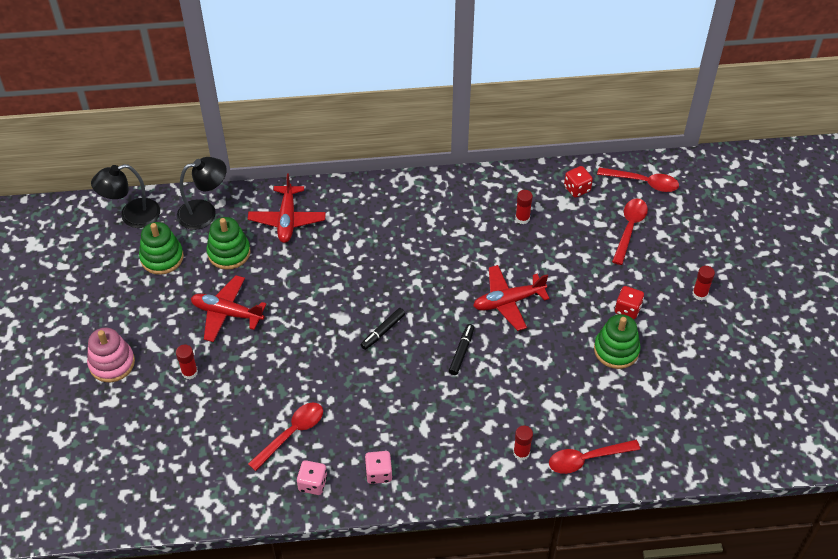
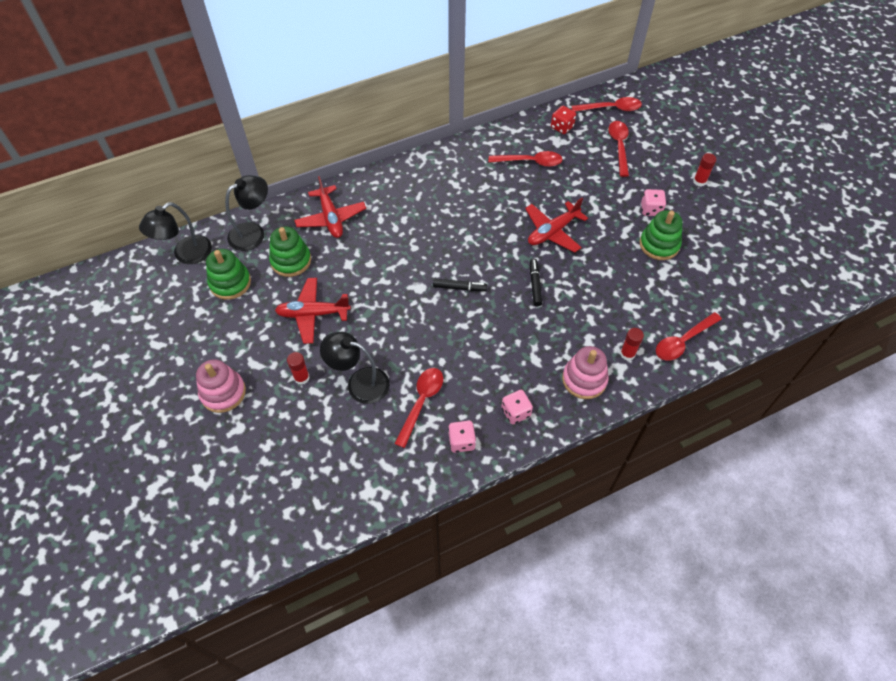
camera: 20 degrees left, 5 degrees up
black marker [361,308,405,350] -> black marker turned 105 degrees counterclockwise [433,279,487,291]
red glue stick [515,190,533,224] -> red spoon [489,151,563,167]
red dice [615,286,644,319] -> pink dice [641,189,666,216]
none -> black lamp [320,332,390,404]
none -> pink stacking toy [562,346,609,399]

